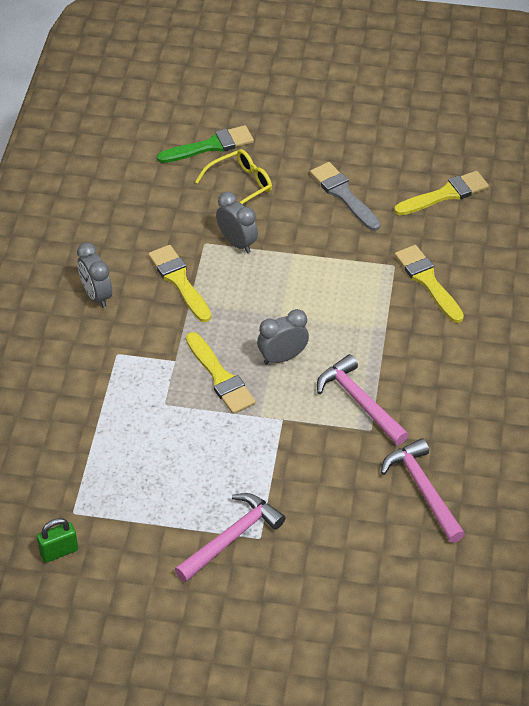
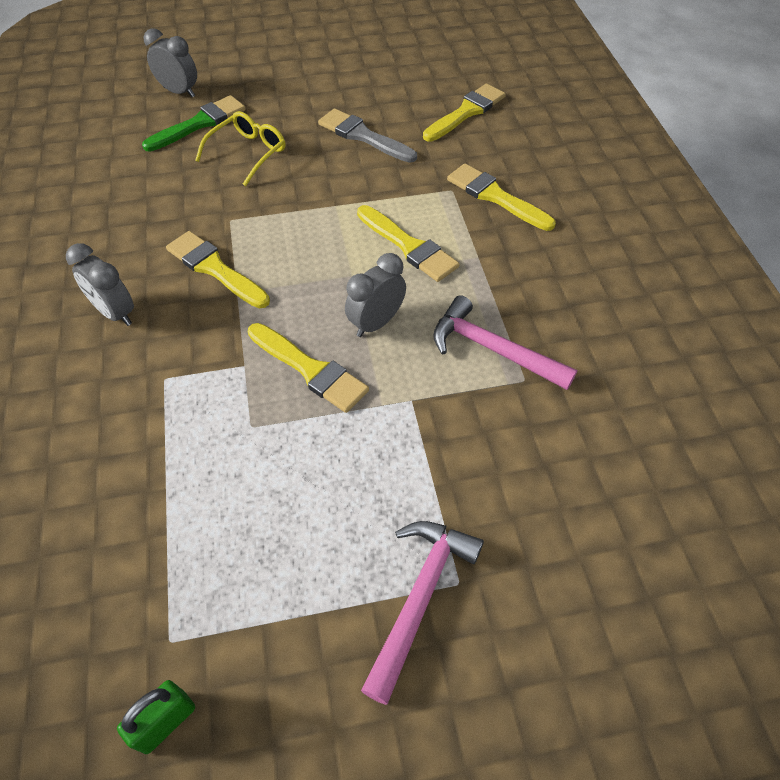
camera: 20 degrees left, 5 degrees up
grey clock [216,192,258,253] -> grey clock moved to [144,28,197,97]
pink hammer [381,438,465,543] -> none
none -> yellow brush [357,205,459,282]

